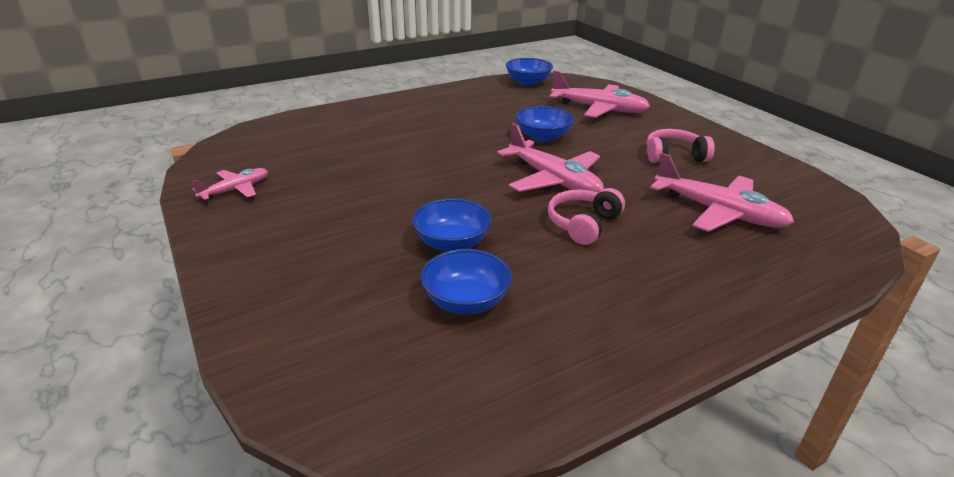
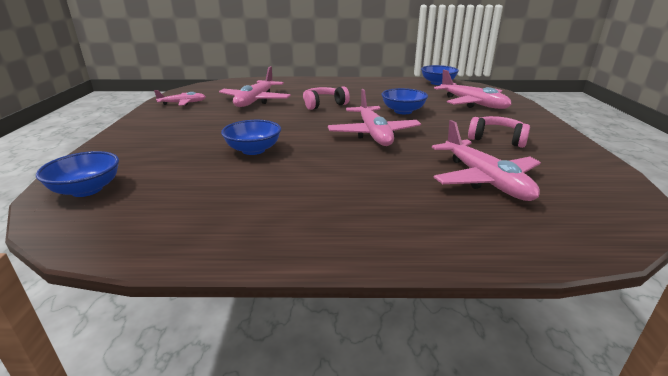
camera: 30 degrees right, 5 degrees down
blue bowl [421,249,512,314] -> blue bowl moved to [36,151,119,197]
pink headphones [548,188,625,245] -> pink headphones moved to [303,86,350,110]
none -> pink plane [219,66,291,107]

